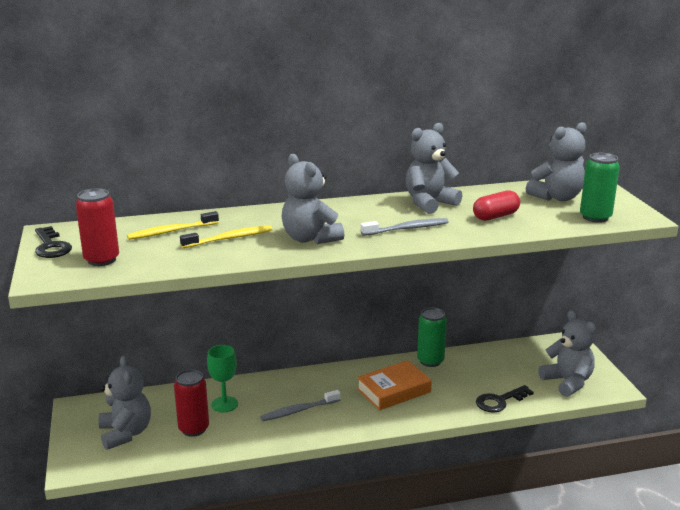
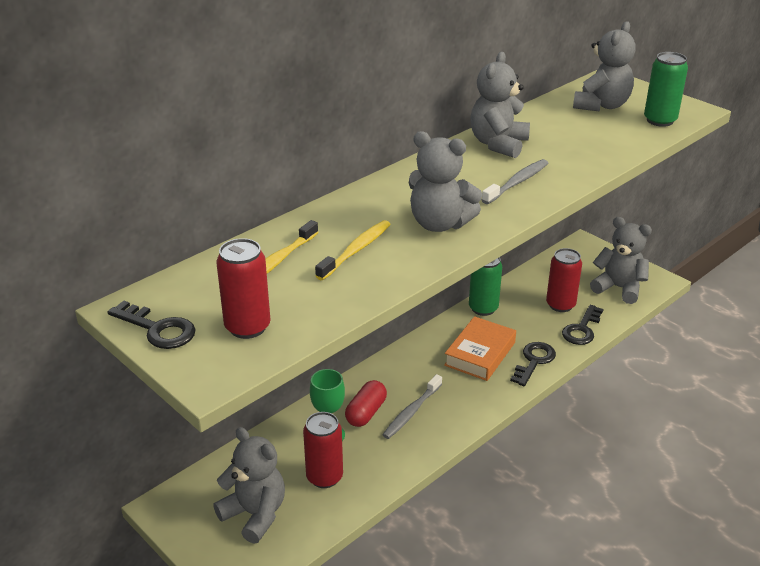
camera: 30 degrees left, 10 degrees up
red capsule [473,190,520,221] -> red capsule moved to [345,380,387,427]
none -> black key [510,342,556,386]
none -> red can [546,248,582,312]

